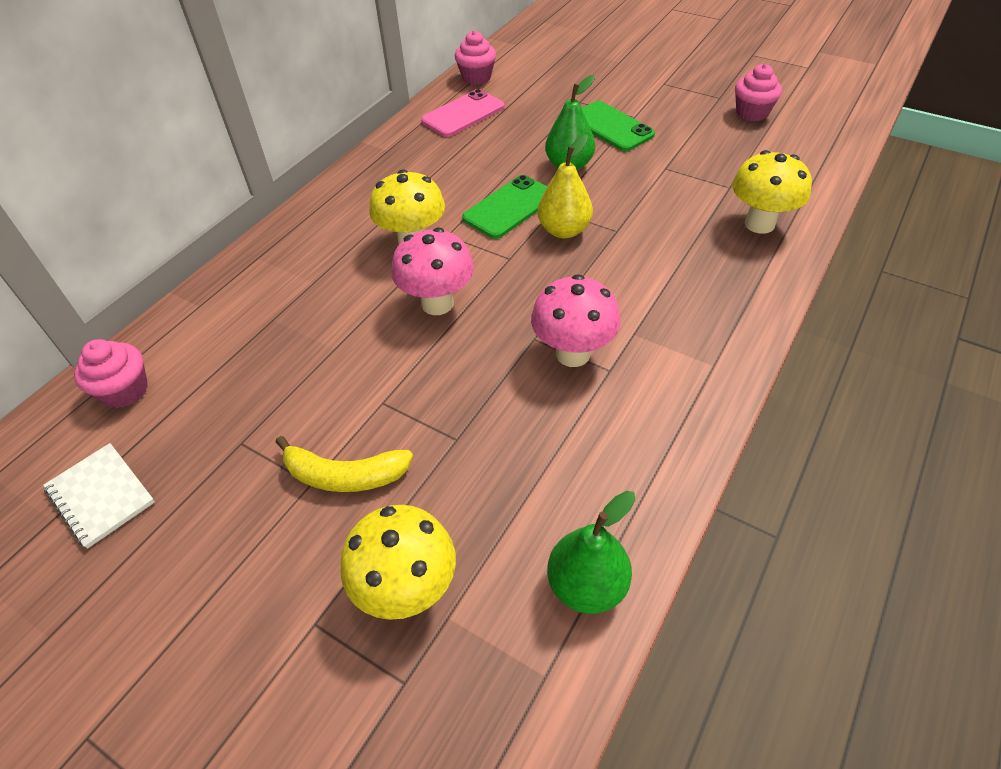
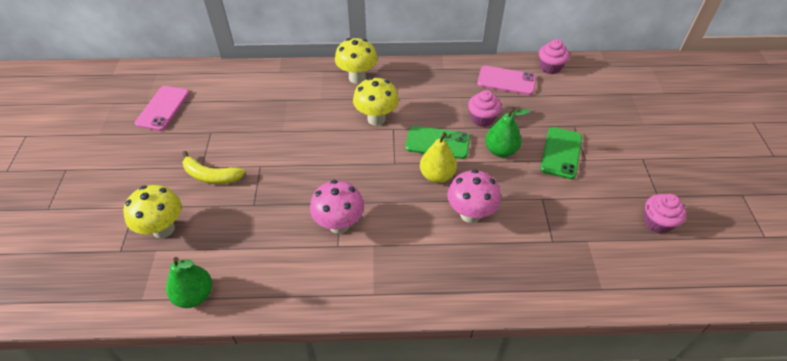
camera: 55 degrees right, 0 degrees up
white notebook [43,443,155,549] -> pink phone [135,86,189,131]
pink cupcake [74,339,148,408] -> pink cupcake moved to [468,90,501,127]
yellow banana [276,436,413,492] -> yellow banana turned 45 degrees counterclockwise [182,151,245,184]
pink mushroom [391,228,474,315] -> pink mushroom moved to [447,169,501,223]
yellow mushroom [732,150,812,234] -> yellow mushroom moved to [335,38,377,84]

